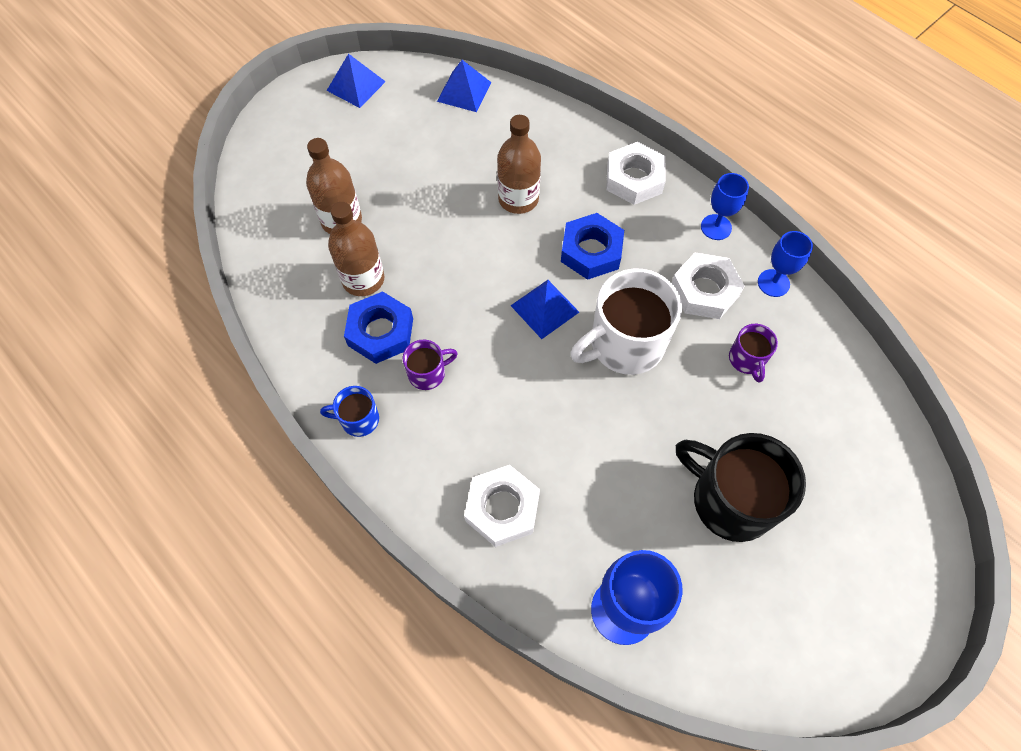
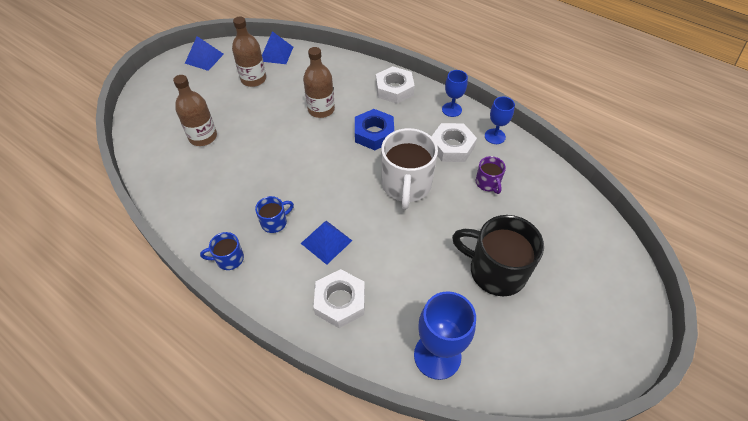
camera: 10 degrees left, 10 degrees down
brown bottle [328,202,384,296] -> brown bottle moved to [232,17,266,87]
blue nut [344,291,413,364] -> none
purple mug [403,340,458,390] -> blue mug [255,196,294,233]
blue pyramid [510,280,579,339] -> blue pyramid moved to [301,221,352,265]
white mug [570,268,682,375] -> white mug turned 45 degrees counterclockwise [381,128,438,210]

